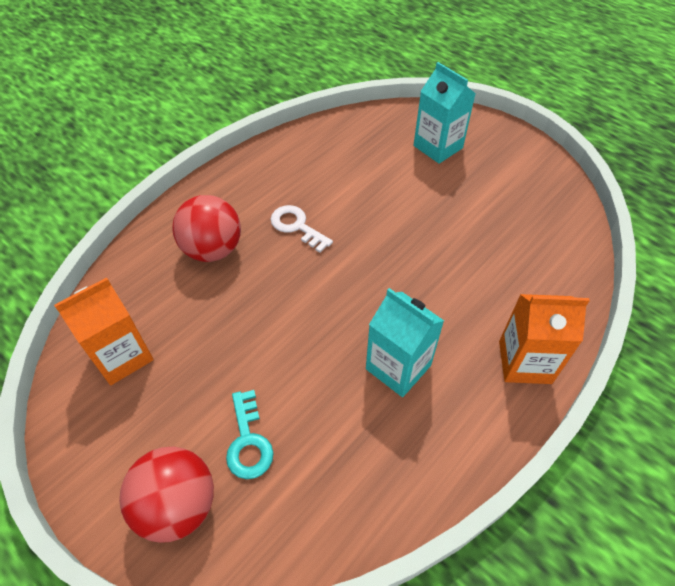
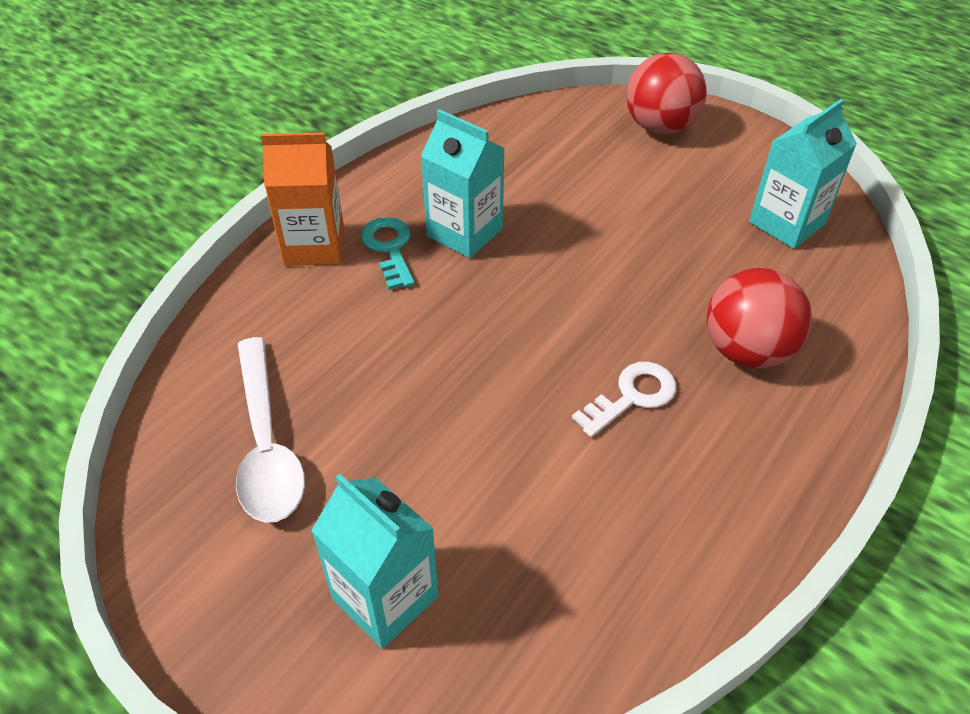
camera: 175 degrees right, 5 degrees down
orange carton [54,277,154,385] -> turquoise carton [749,99,857,249]
turquoise key [226,390,273,479] -> turquoise key moved to [361,217,415,290]
white key [270,205,333,253] -> white key turned 75 degrees counterclockwise [572,362,676,437]
none -> white spoon [236,337,305,523]

